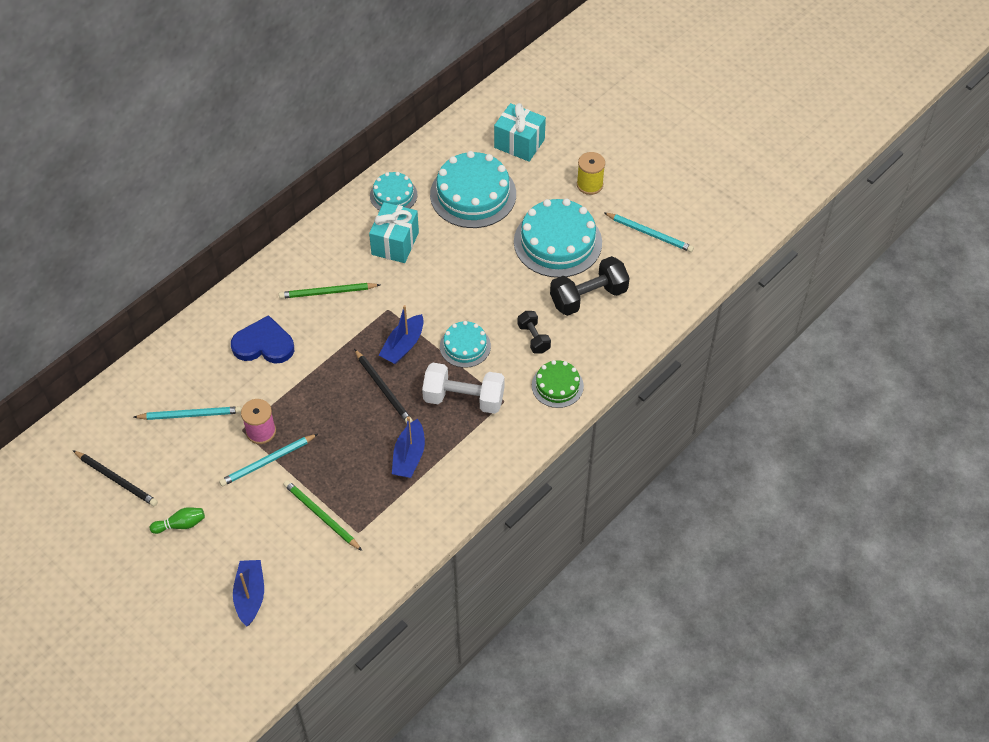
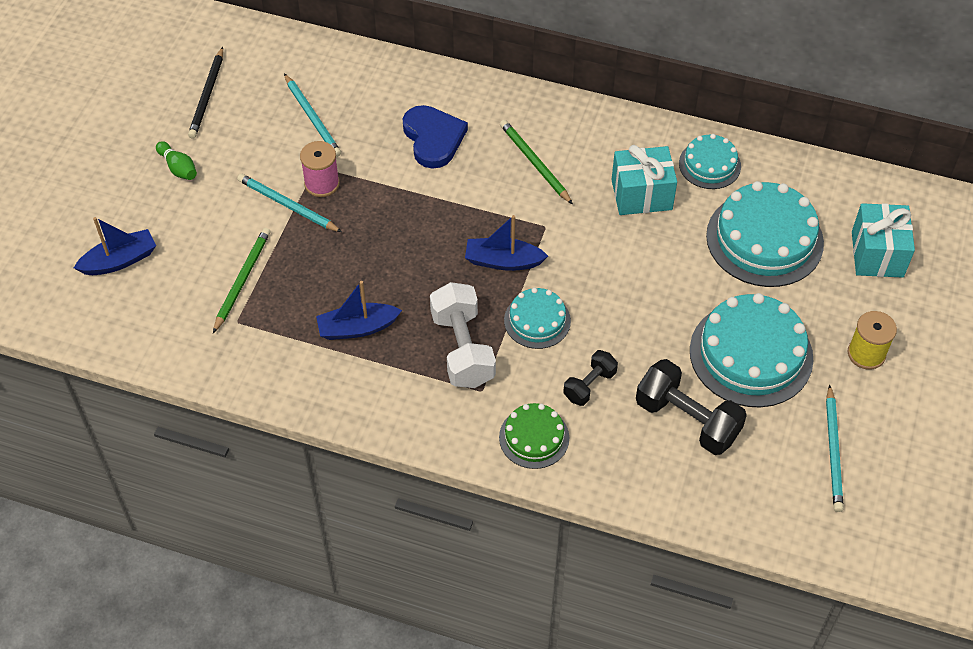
camera: 65 degrees right, 0 degrees up
black pencil [354,349,413,423] -> none

